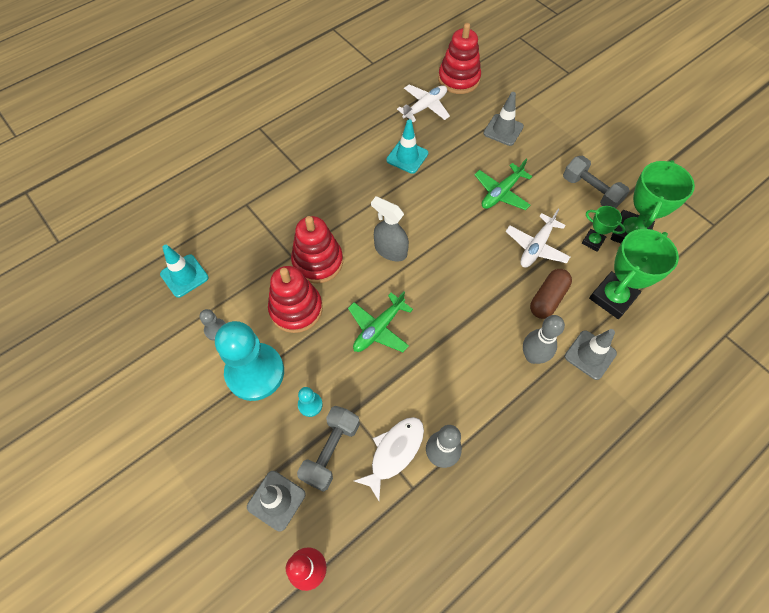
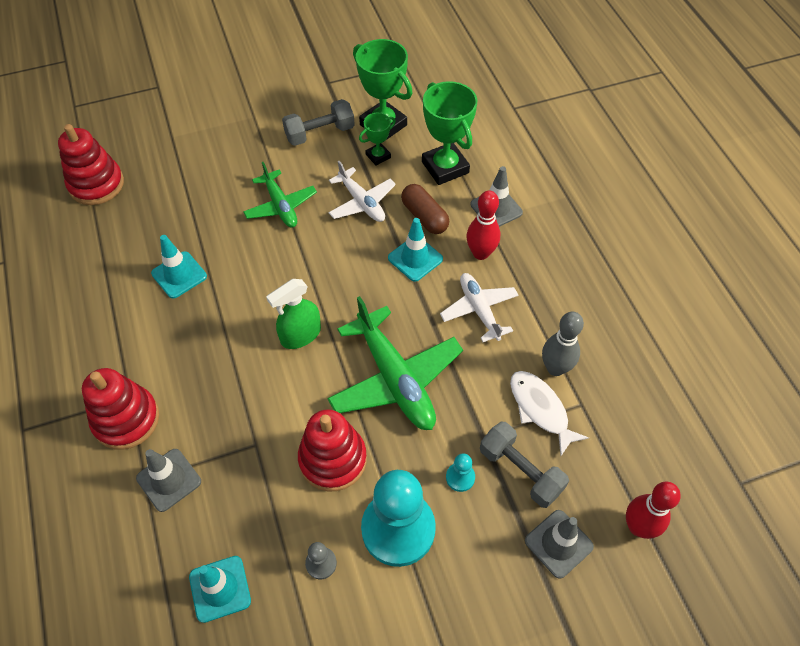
camera: 70 degrees left, 5 degrees down
red stacking toy [291,216,343,284] -> red stacking toy moved to [82,368,159,450]
green plane [348,291,413,352] -> green plane [327,296,463,430], size x1.66
grey spray bottle [371,196,409,261] -> green spray bottle [266,279,321,349]
white plane [397,84,450,122] -> white plane moved to [440,273,519,342]
grey traffic cone [483,92,524,146] -> grey traffic cone moved to [136,449,201,512]
grey bowling pin [523,315,565,364] -> red bowling pin [466,191,500,260]
none -> turquoise traffic cone [388,218,443,282]

